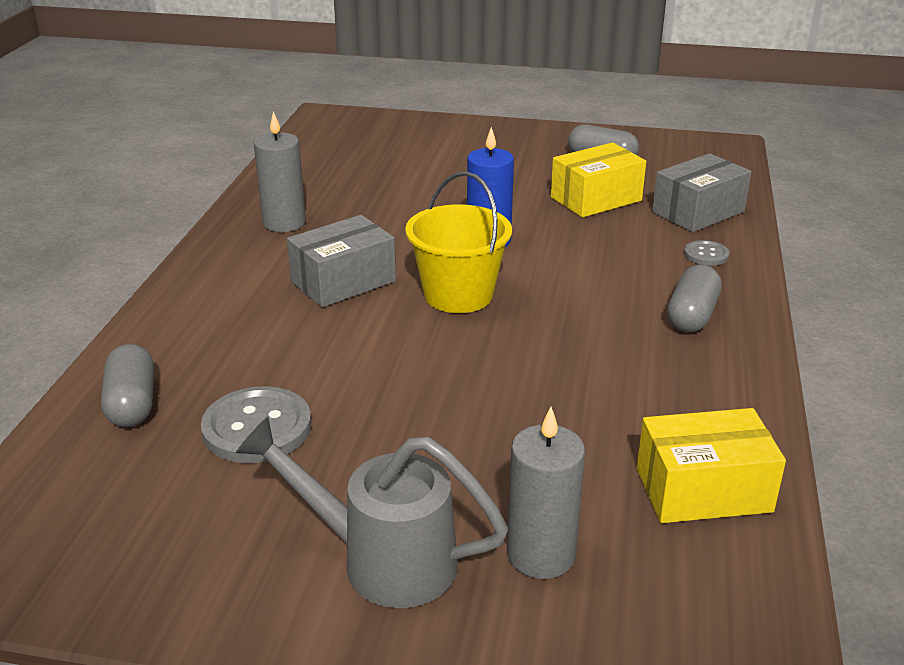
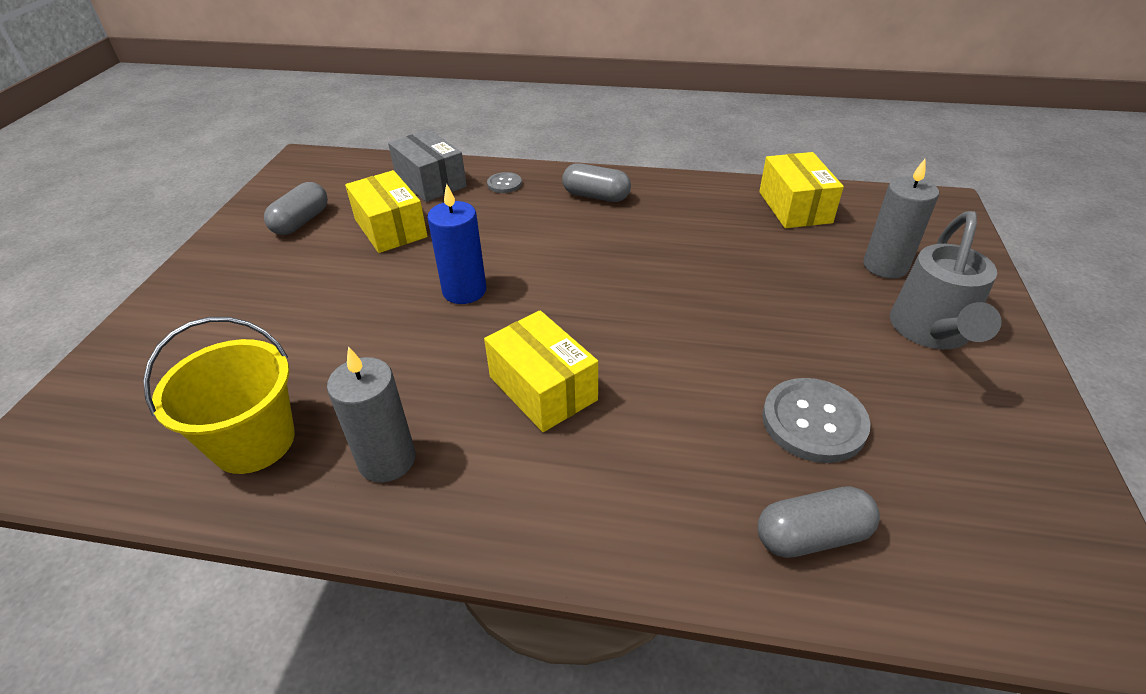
camera: 90 degrees left, 10 degrees up
grey box [287,215,396,307] -> yellow box [484,310,598,432]
yellow bucket [405,172,512,313] -> yellow bucket moved to [143,317,295,474]

